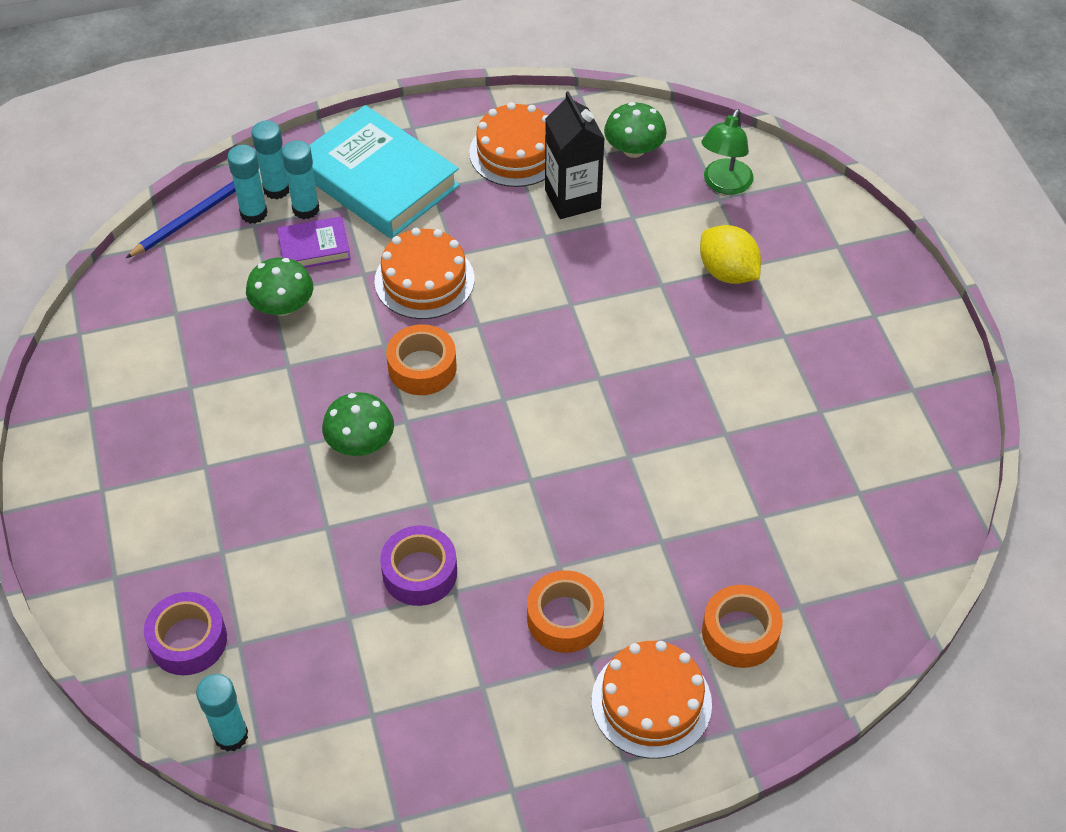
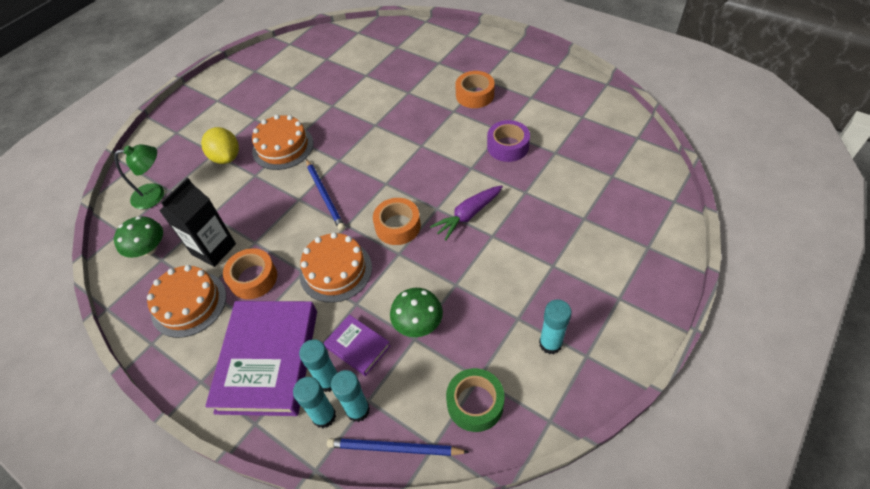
camera: 125 degrees left, 0 degrees up
purple tape [144,592,227,675] -> none
turquoise glue stick [196,674,248,752] -> turquoise glue stick moved to [539,299,572,354]
turquoise book [309,105,460,239] -> purple book [205,301,317,416]
green mushroom [322,392,394,456] -> purple carrot [430,185,503,241]
orange cake [592,641,712,759] -> orange cake moved to [252,115,314,170]
yellow lemon [700,225,761,284] -> yellow lemon turned 45 degrees counterclockwise [201,127,239,164]
orange tape [702,585,783,668] -> orange tape moved to [223,248,277,299]
none -> blue pencil [306,159,345,231]
none -> green tape [446,368,505,432]

